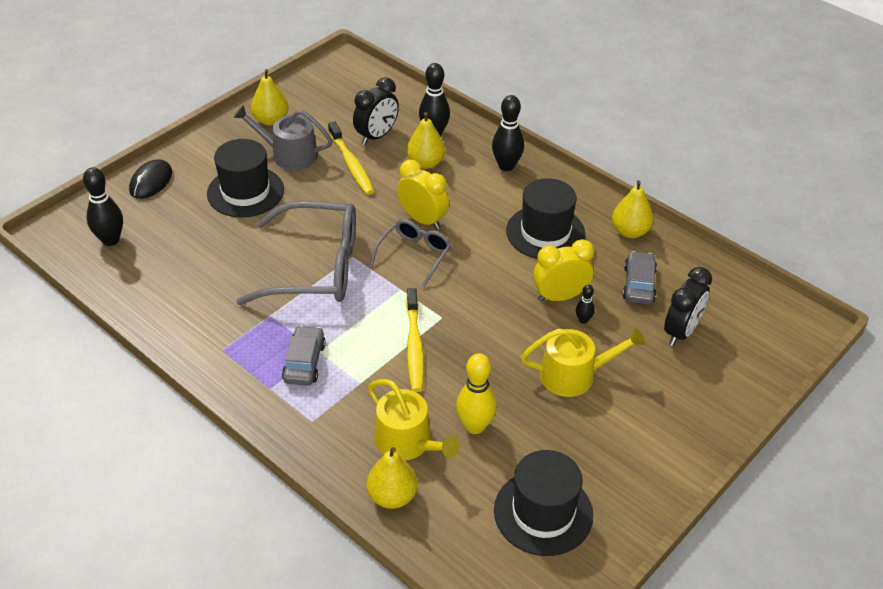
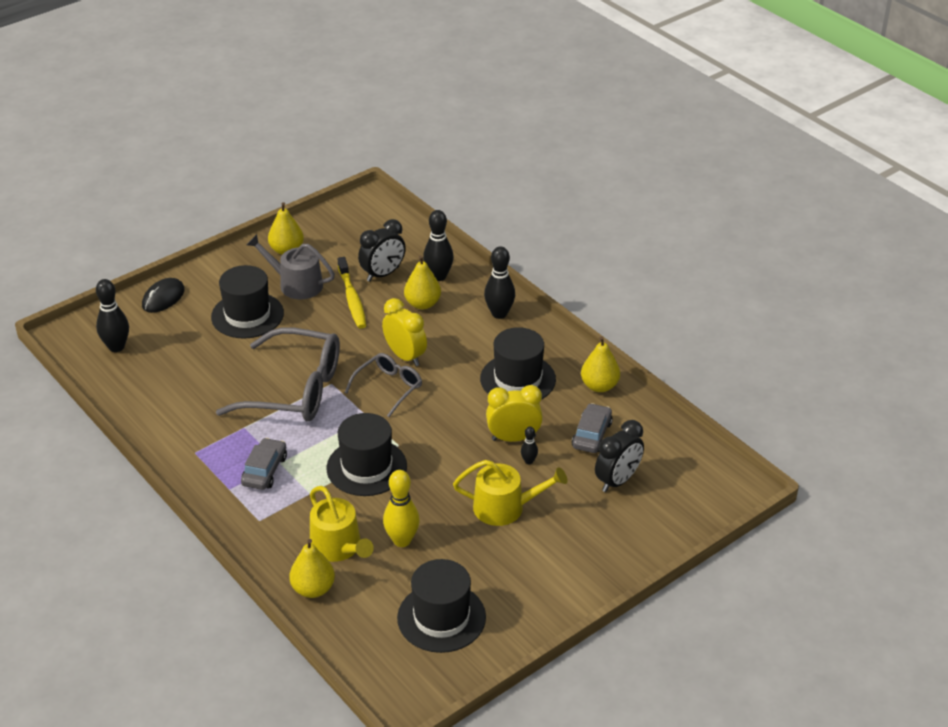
camera: 10 degrees right, 5 degrees down
yellow toothbrush [406,288,424,392] -> black hat [327,413,407,496]

